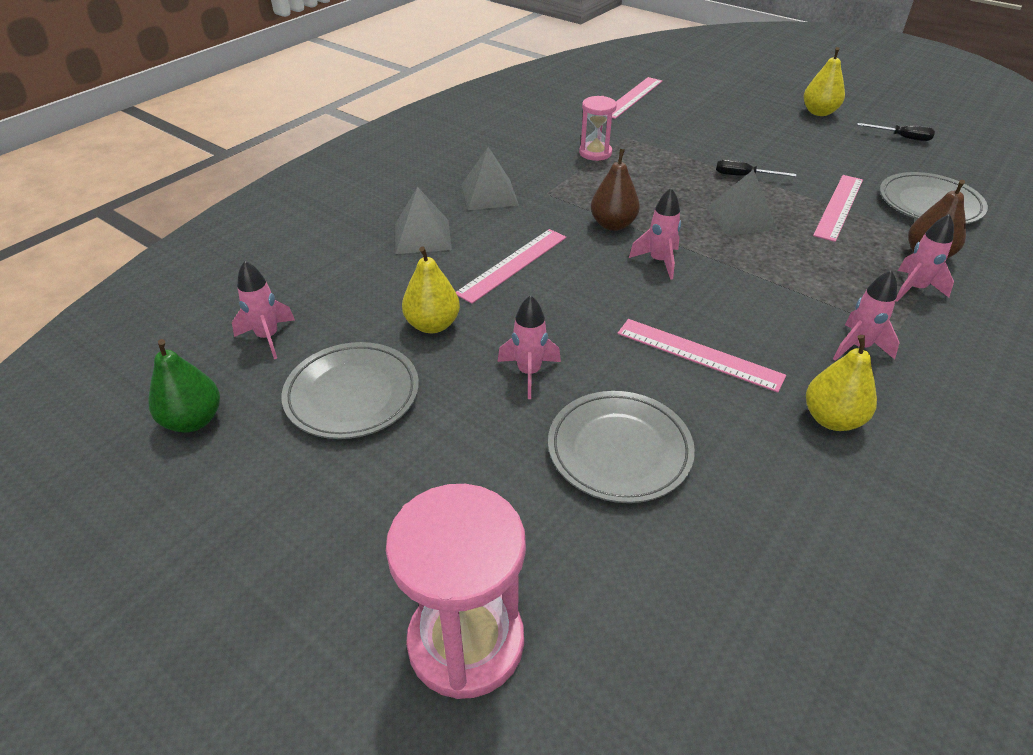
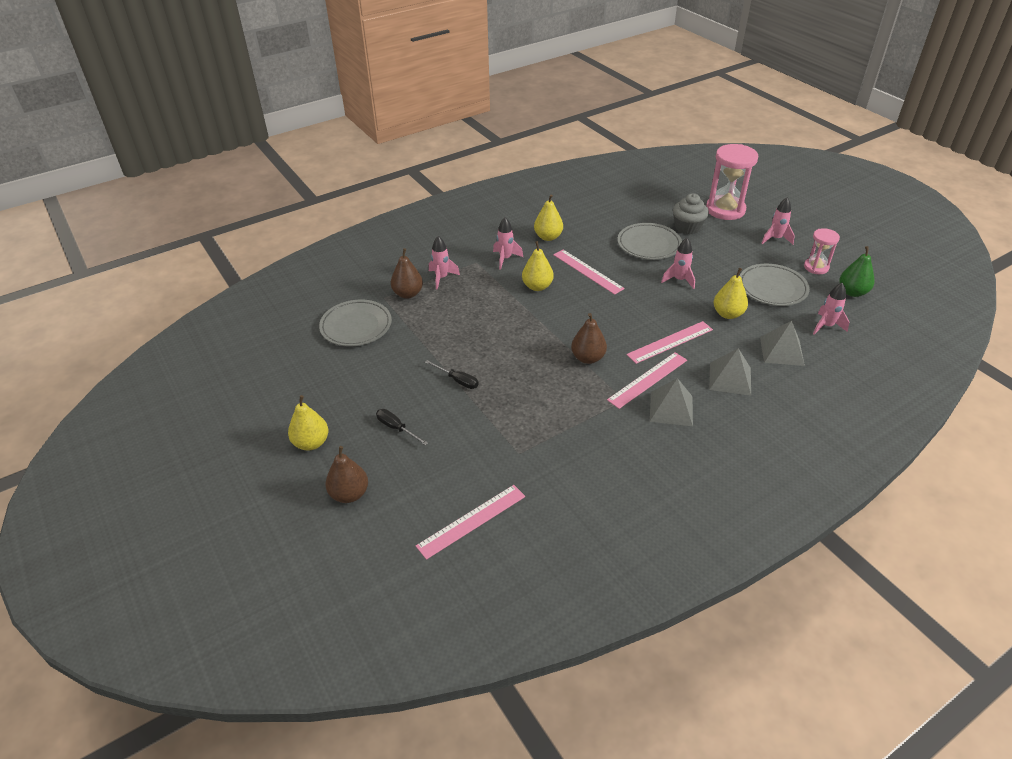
camera: 160 degrees left, 0 degrees up
pink hourglass [579,96,617,161] -> pink hourglass moved to [804,228,840,274]
pink rocket [629,188,681,280] -> pink rocket moved to [762,197,795,245]
grey pyramid [707,169,778,236] -> grey pyramid moved to [760,321,805,366]
pink ruler [813,175,863,242] -> pink ruler moved to [607,352,687,409]
black screwdriver [857,123,935,141] -> black screwdriver moved to [376,409,428,445]
none -> brown pear [325,446,368,503]
none -> yellow pear [522,241,554,291]
none -> grey cupcake [673,193,709,234]

